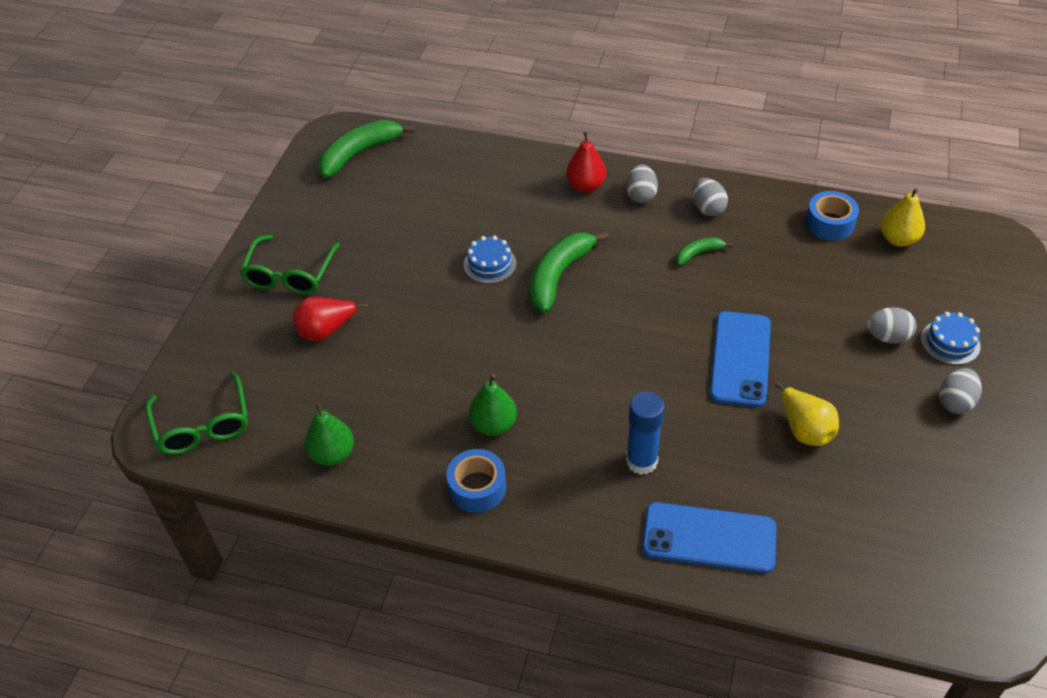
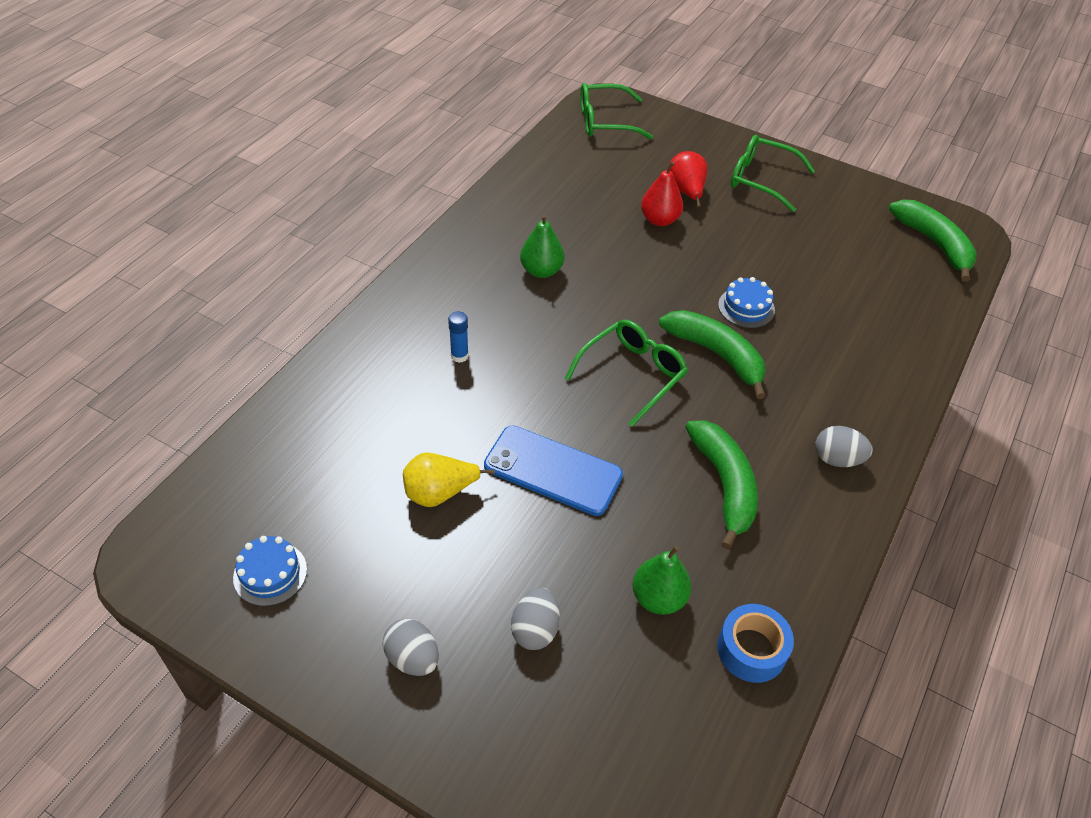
camera: 100 degrees right, 0 degrees up
green pear [304,402,354,466] -> green pear moved to [632,545,692,615]
blue tape [446,449,506,513] -> none
red pear [566,131,606,192] -> red pear moved to [641,162,683,226]
blue glue stick [626,391,664,475] -> blue glue stick [448,311,469,363], size x0.58
blue phone [642,502,777,573] -> none
green banana [676,237,733,265] -> green banana [686,420,758,550], size x1.95
grey egg [692,178,728,216] -> none
yellow pear [881,188,925,247] -> none
blue cake [921,312,981,365] -> blue cake moved to [233,536,307,606]
none -> green glasses [565,320,688,427]

